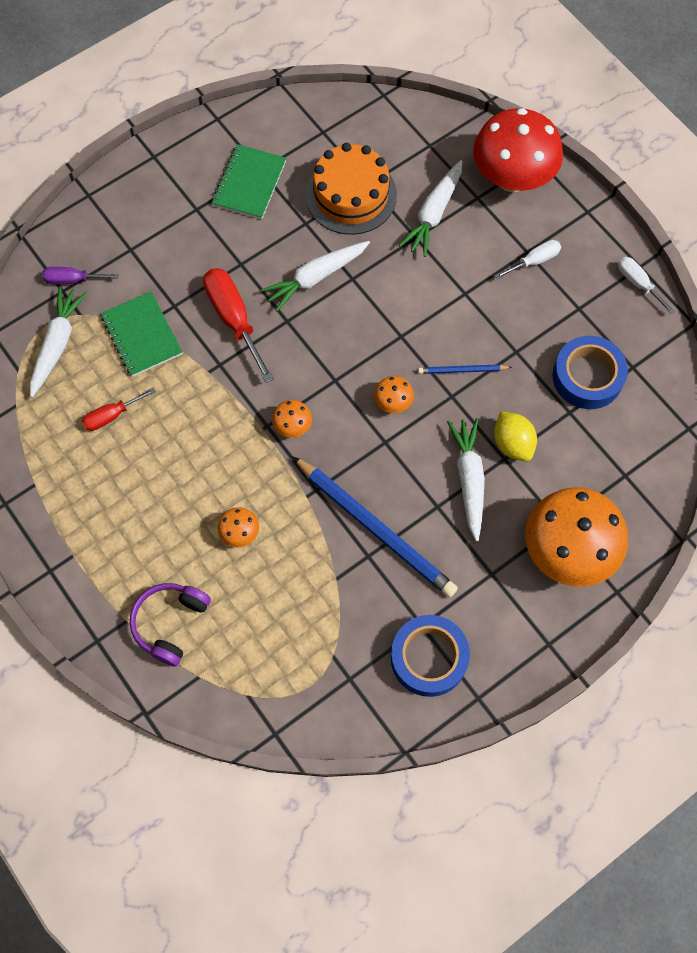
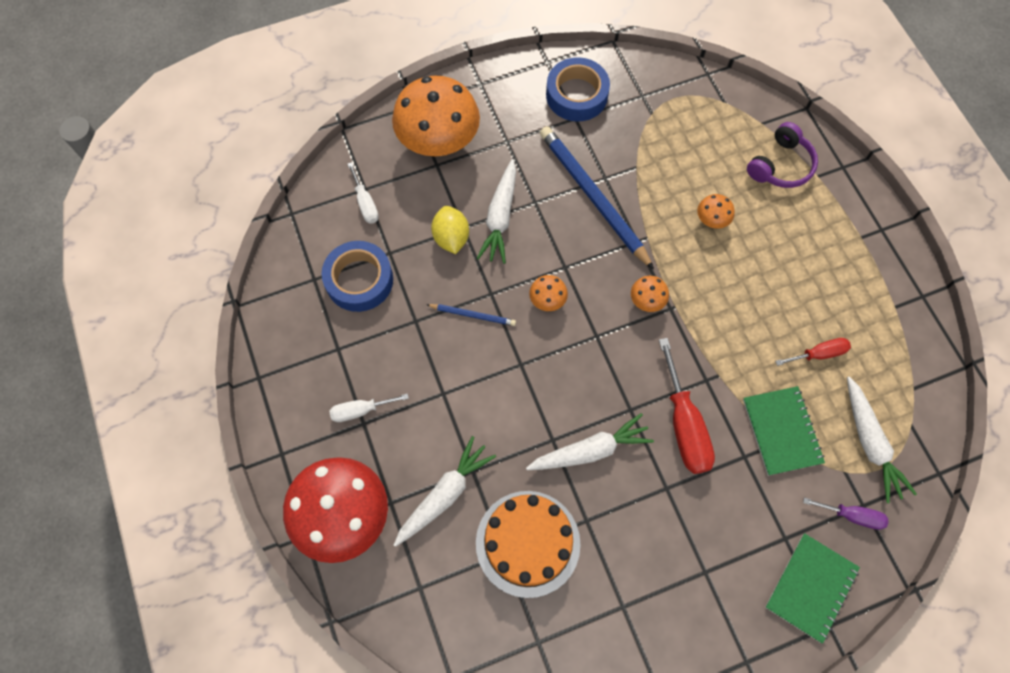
camera: 165 degrees left, 0 degrees up
white carrot [30,286,87,398] -> white carrot turned 45 degrees counterclockwise [847,377,917,503]
green notebook [212,144,286,219] -> green notebook moved to [765,533,860,644]
white screwdriver [618,257,675,314] -> white screwdriver moved to [348,162,379,224]

